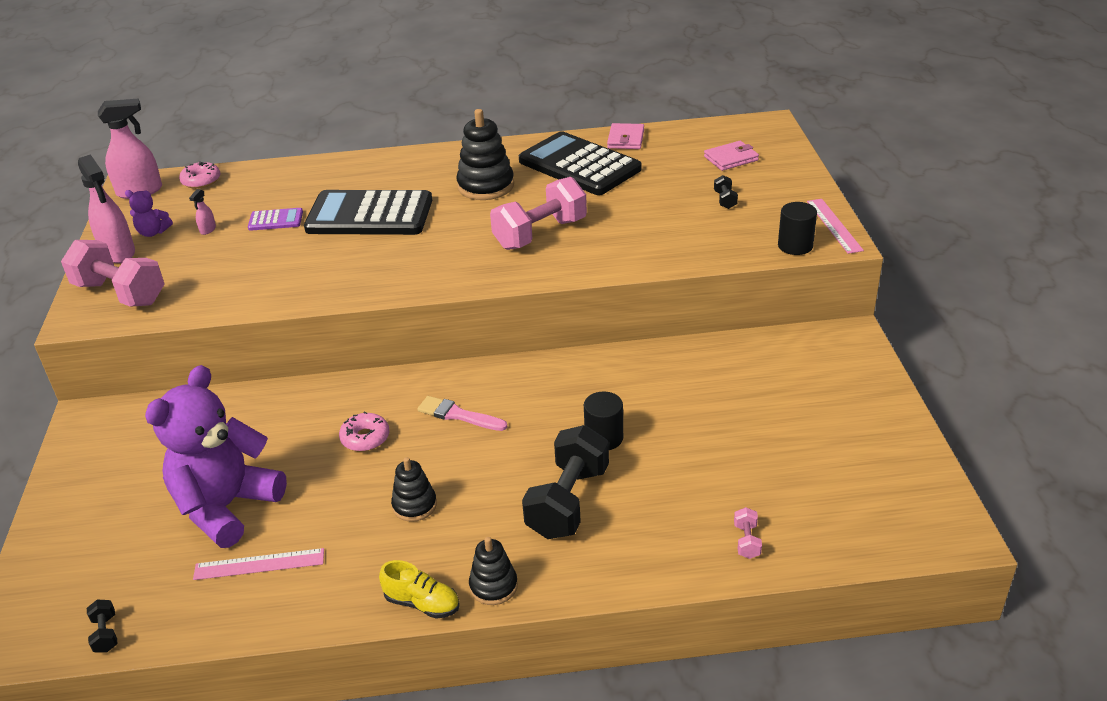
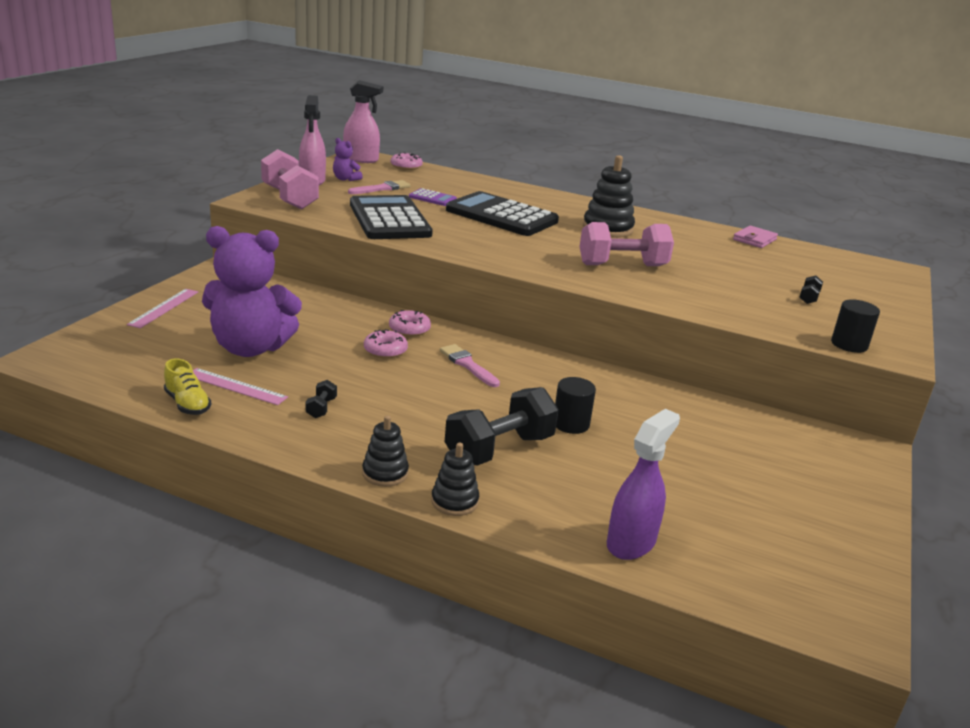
camera: 25 degrees right, 10 degrees down
black dumbbell [87,600,118,653] -> black dumbbell moved to [306,380,337,418]
purple teddy bear [145,365,287,548] -> purple teddy bear turned 150 degrees counterclockwise [202,226,302,357]
pink spray bottle [189,189,216,235] -> pink brush [348,180,410,194]
yellow shoe [379,560,460,619] -> yellow shoe moved to [164,358,211,415]
black stacking toy [391,457,437,522] -> black stacking toy moved to [431,443,479,516]
black calculator [519,131,642,195] -> black calculator moved to [350,195,433,239]
pink wallet [704,141,759,171] -> none
pink dumbbell [734,507,762,559] -> purple spray bottle [607,409,680,560]
pink ruler [807,199,864,254] -> pink ruler moved to [127,289,198,328]
none -> pink donut [389,310,431,337]

